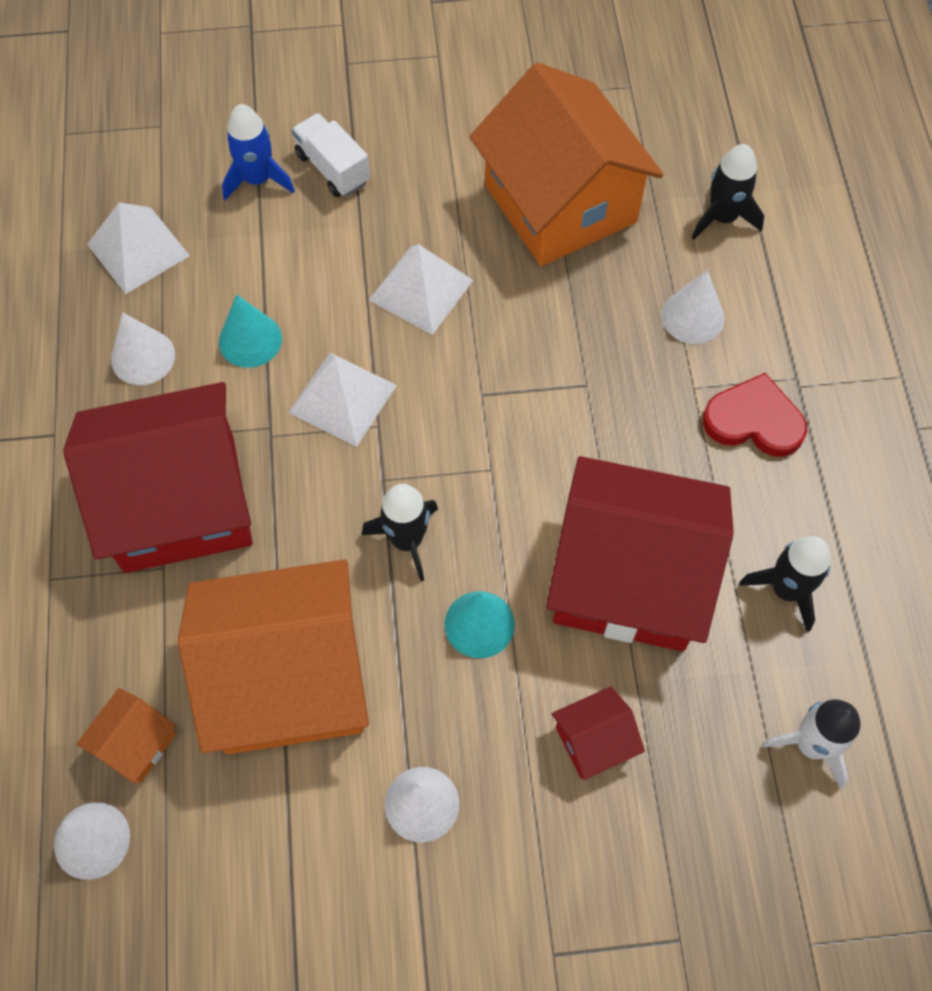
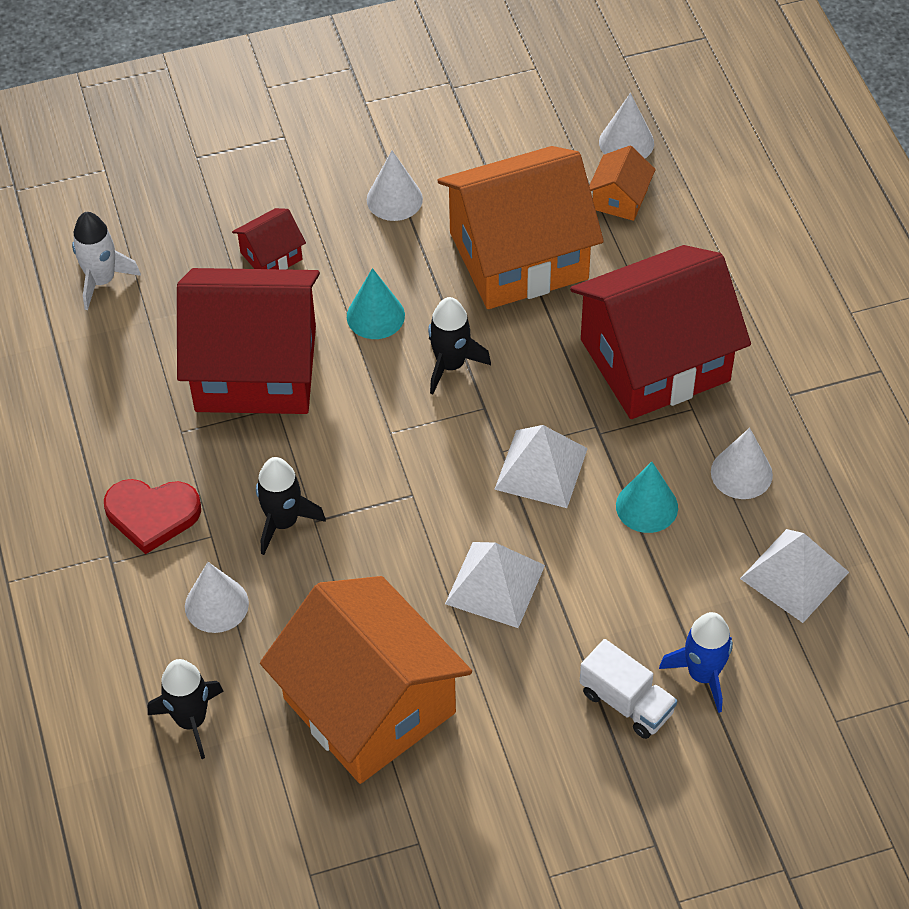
camera: 170 degrees right, 10 degrees down
black rocket [739,536,831,632] -> black rocket moved to [256,457,326,555]

